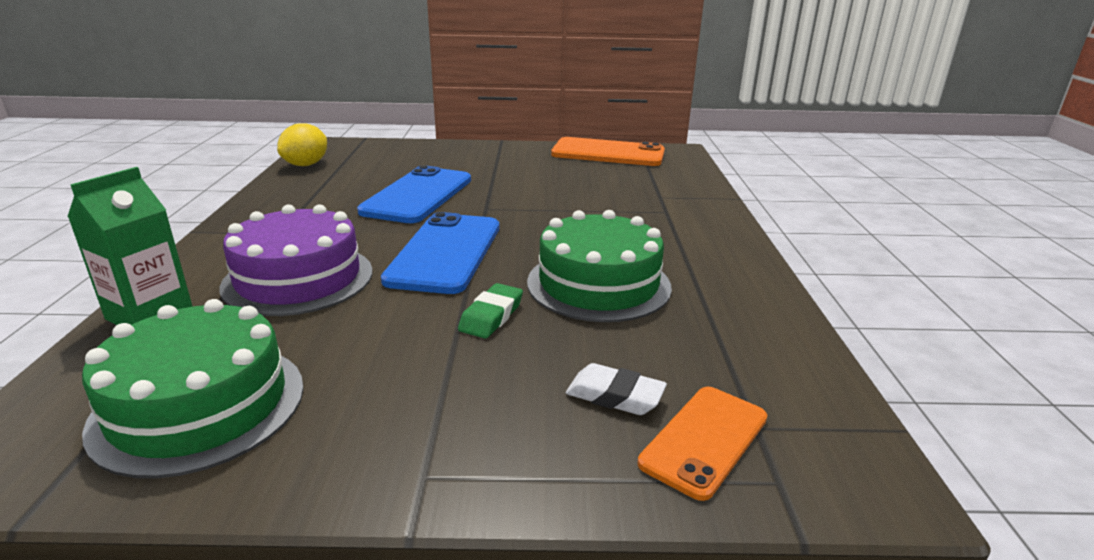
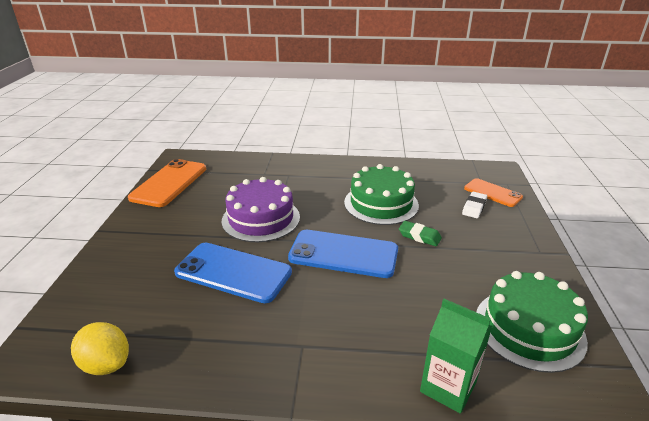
camera: 85 degrees left, 5 degrees up
purple cake [220,204,373,316] -> purple cake moved to [222,177,300,242]

